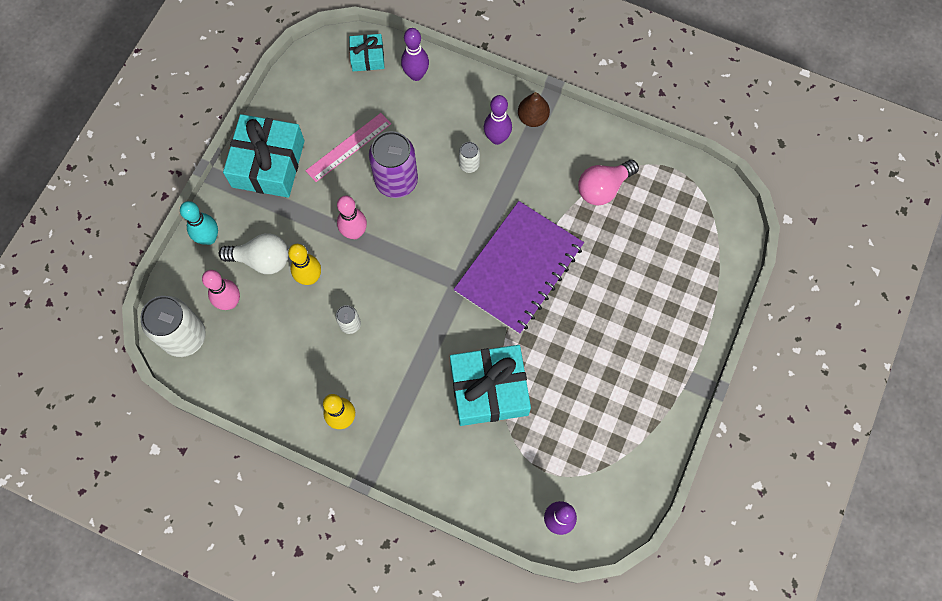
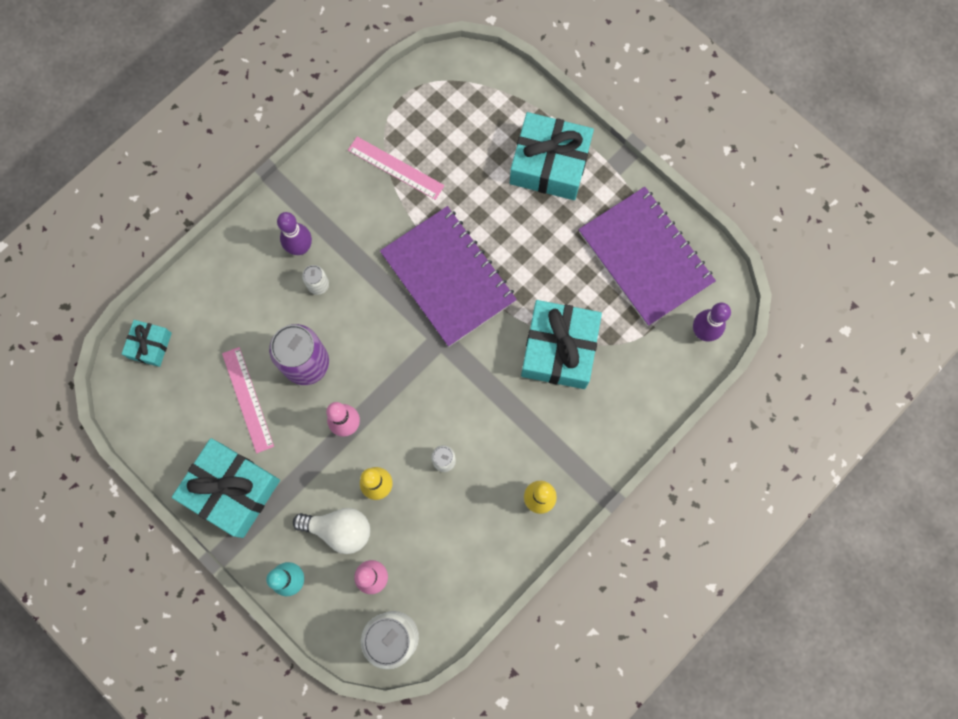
camera: 70 degrees left, 5 degrees up
white light bulb [219,233,289,274] -> white light bulb turned 75 degrees clockwise [293,508,370,554]
purple bowling pin [401,28,429,81] -> none
brown pear [518,92,550,127] -> none
pink light bulb [578,160,639,205] -> pink ruler [348,137,445,200]
none -> turquoise gift [510,112,594,200]
none -> purple notebook [578,187,716,326]

